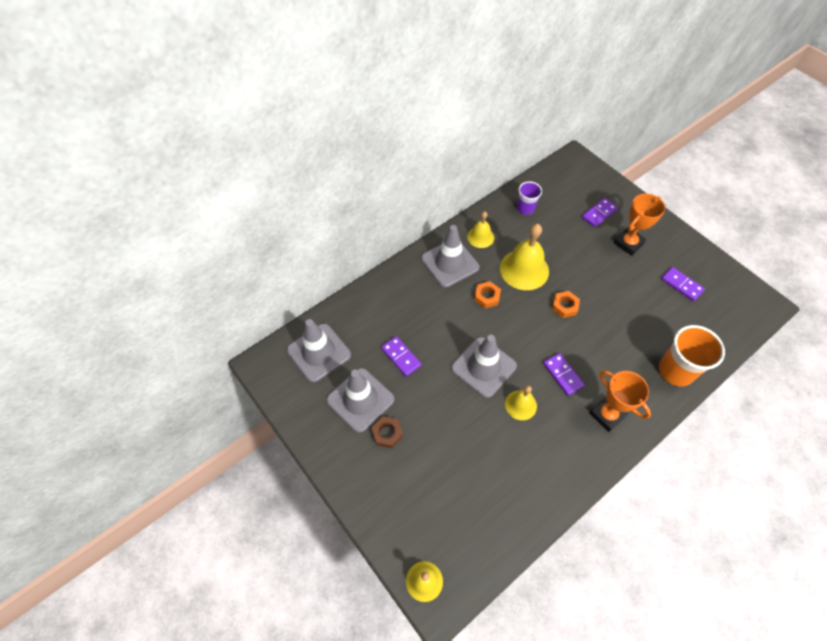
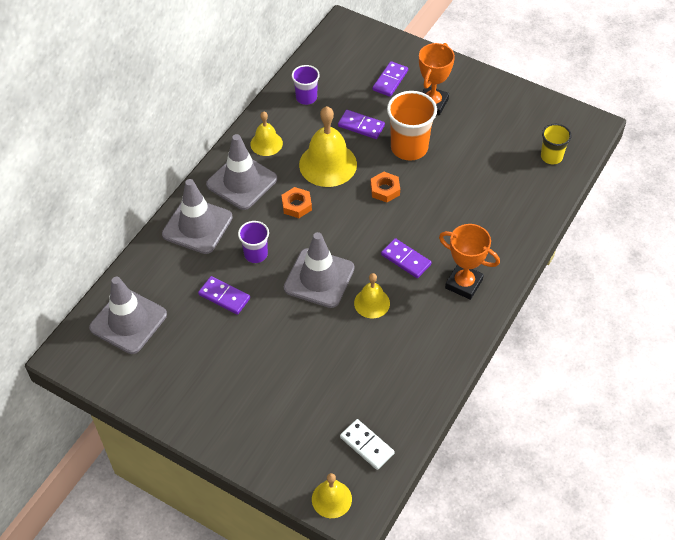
camera: 20 degrees left, 5 degrees down
grey traffic cone [326,368,395,433] -> grey traffic cone moved to [162,179,233,254]
brown nut [371,416,403,448] -> none
orange cup [659,325,725,387] -> orange cup moved to [387,91,437,161]
purple domino [661,267,705,301] -> purple domino moved to [338,110,385,139]
none -> purple cup [238,221,269,263]
none -> white domino [340,419,395,470]
none -> yellow cup [541,124,572,164]

